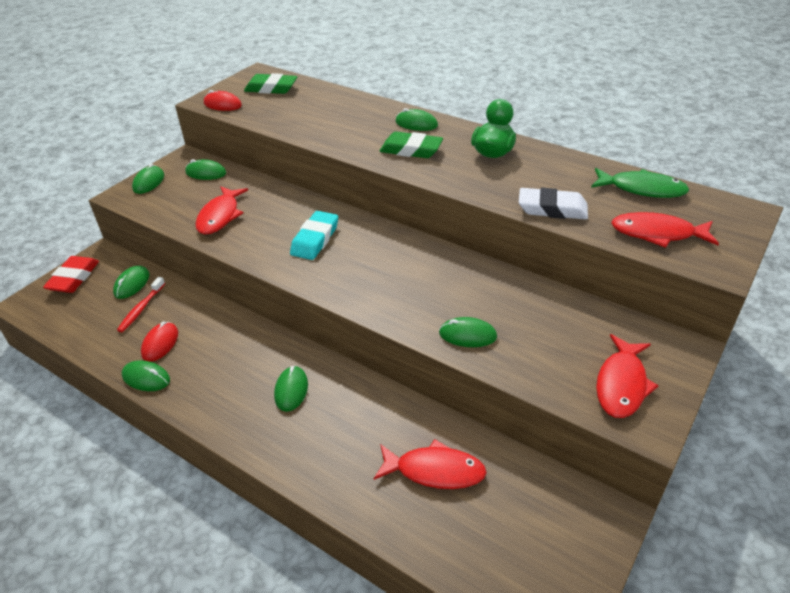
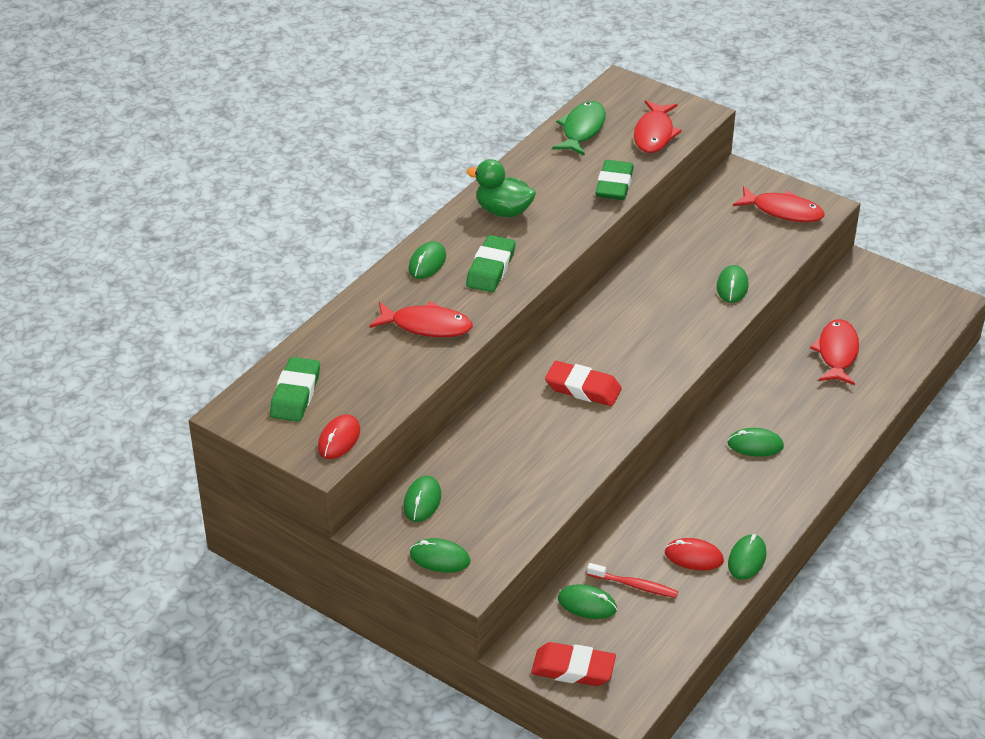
camera: 90 degrees left, 0 degrees up
red fish [195,186,248,234] -> red fish moved to [370,301,473,337]
turquoise eraser [290,211,338,260] -> red eraser [545,361,622,406]
white eraser [519,188,588,220] -> green eraser [596,160,634,200]

